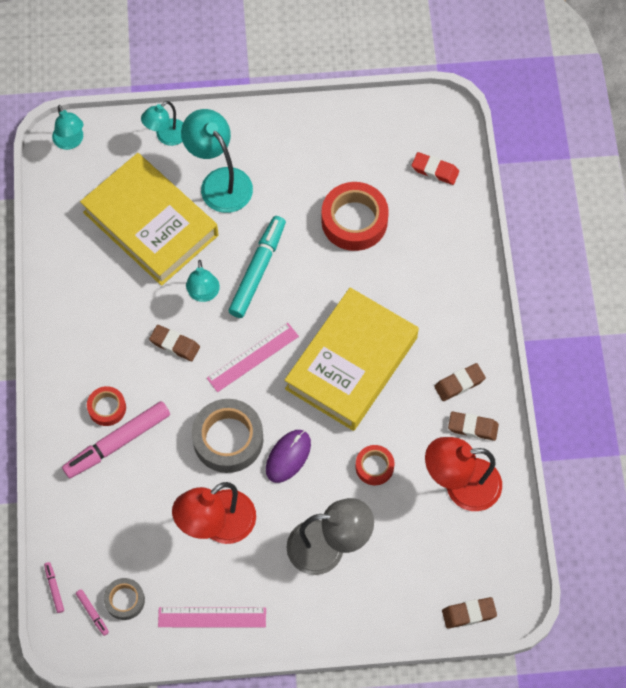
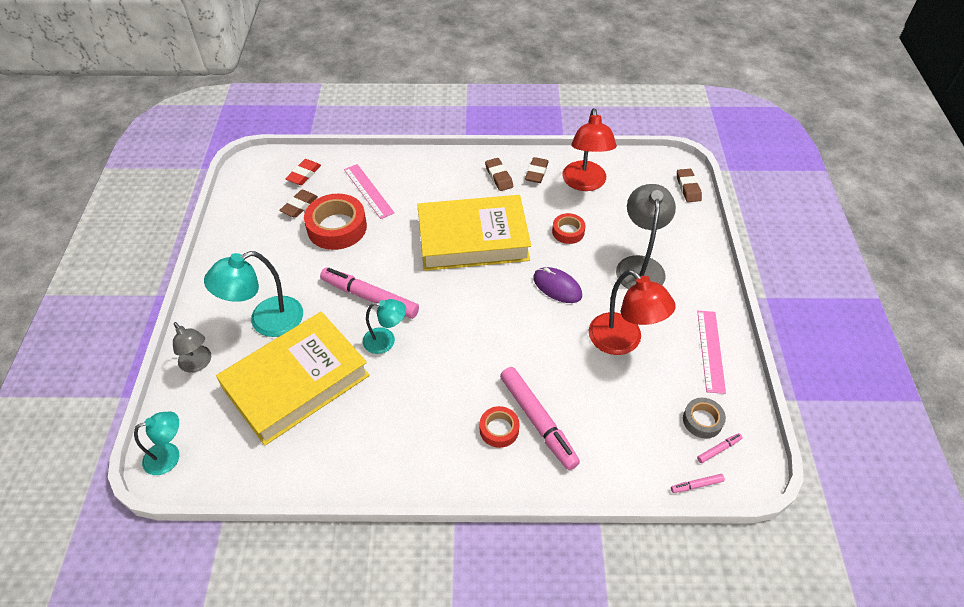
camera: 85 degrees left, 15 degrees down
turquoise lamp [141,101,183,146] -> grey lamp [173,322,211,373]
brown eraser [149,325,200,361] -> brown eraser moved to [279,190,318,218]
grey tape [192,399,263,473] -> none
pink ruler [207,323,299,392] -> pink ruler moved to [344,164,395,219]
turquoise marker [228,216,286,318] -> pink marker [320,267,419,319]
yellow book [285,288,419,431] -> yellow book turned 45 degrees counterclockwise [417,195,531,271]

